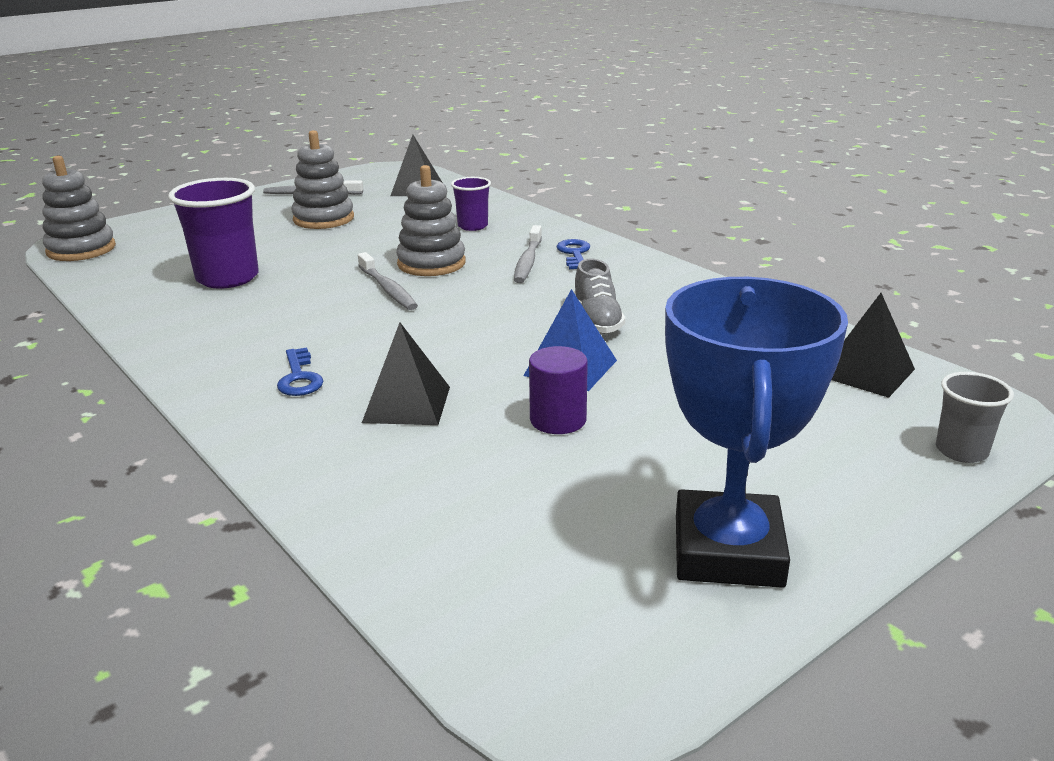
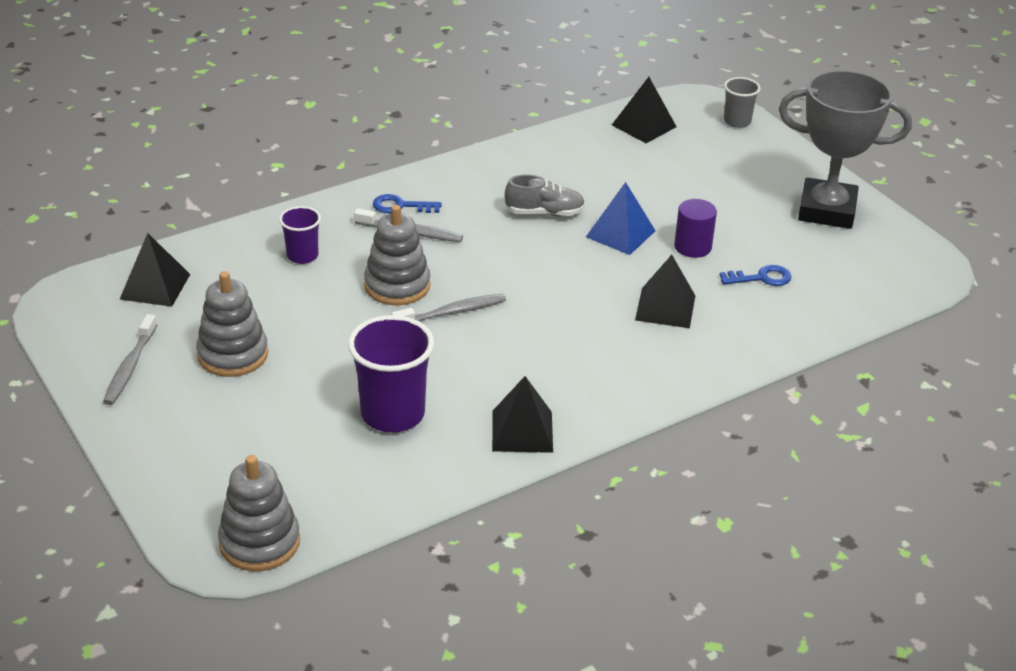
camera: 85 degrees left, 10 degrees up
blue key [277,347,323,396] -> blue key moved to [720,265,791,286]
blue trophy [665,277,848,588] -> grey trophy [779,70,912,229]
none -> black pyramid [492,376,553,453]

